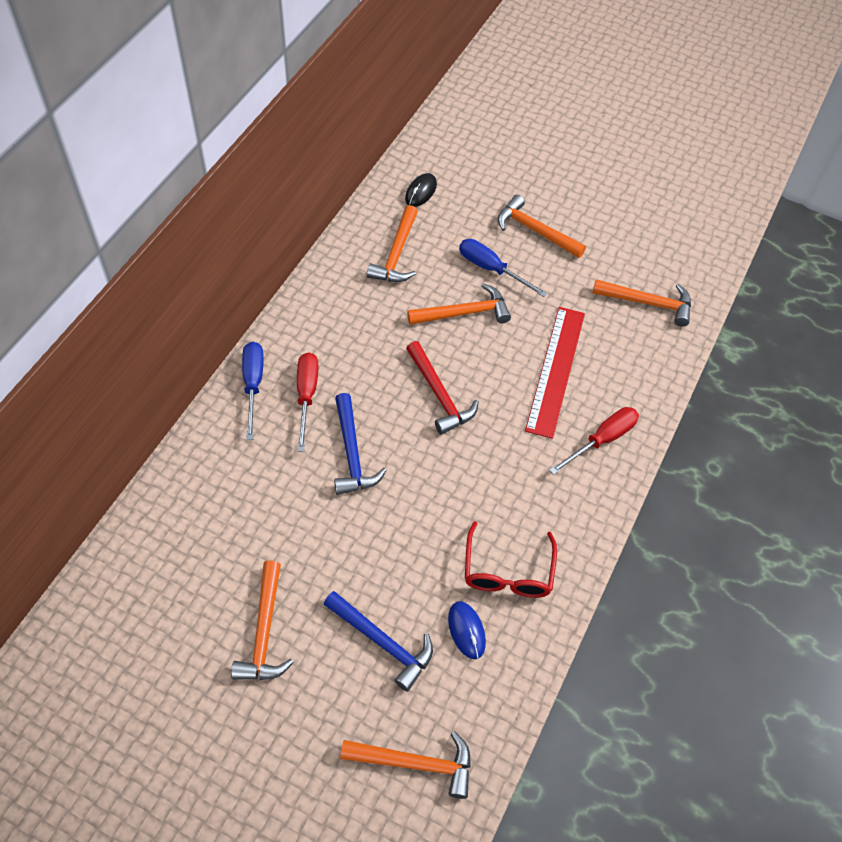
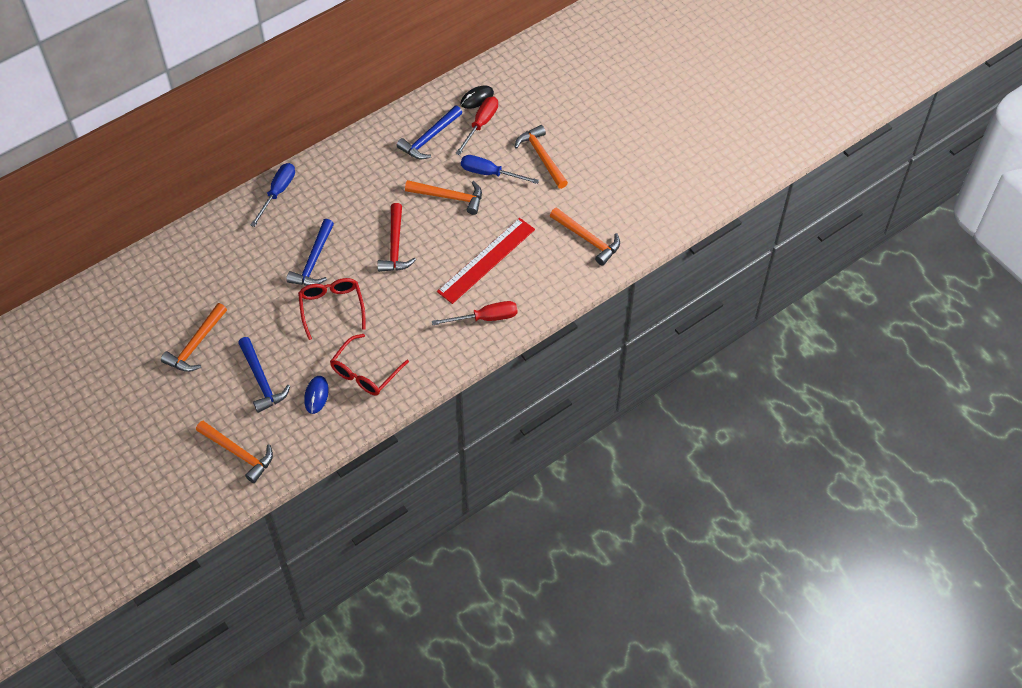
camera: 30 degrees right, 0 degrees up
red screwdriver [297,352,319,452] -> red screwdriver moved to [455,97,498,155]
orange hammer [367,205,418,282] -> blue hammer [396,105,462,159]
blue screwdriver [459,239,548,297] -> blue screwdriver turned 45 degrees counterclockwise [461,155,539,184]
none -> red glasses [298,278,365,340]

